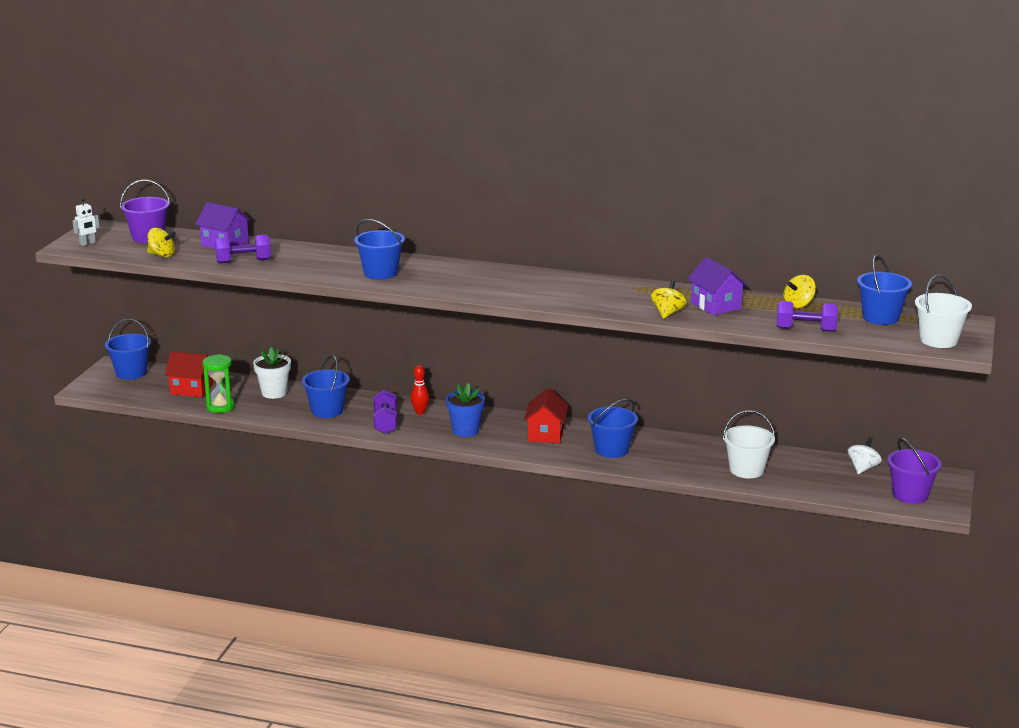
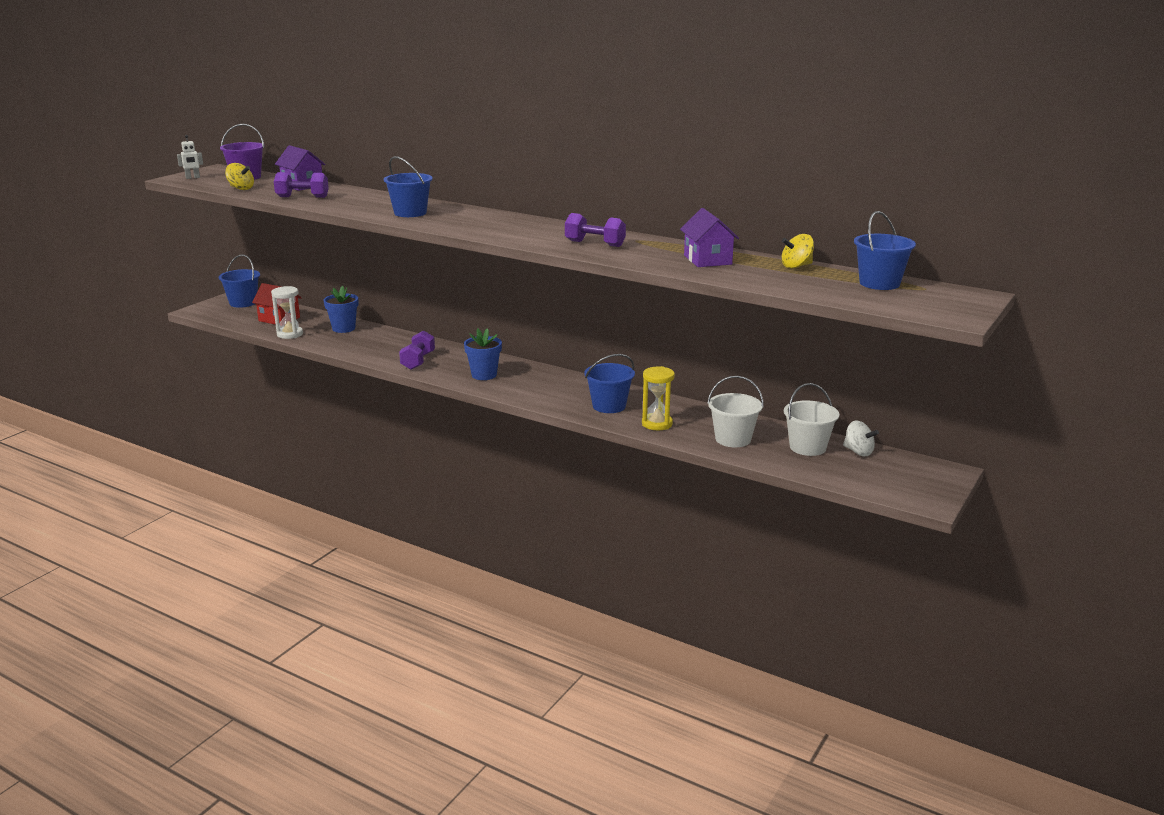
camera: 15 degrees right, 0 degrees up
green hourglass [202,354,235,413] -> white hourglass [271,286,303,339]
white flower pot [253,347,291,399] -> blue flower pot [324,286,358,333]
blue bucket [302,355,350,418] -> none
red bowling pin [411,365,429,414] -> none
red house [524,388,568,443] -> none
yellow spinning top [651,281,687,318] -> none
purple dumbbell [777,301,838,332] -> purple dumbbell moved to [565,213,626,247]
white spinning top [848,437,882,474] -> white spinning top turned 90 degrees clockwise [843,421,879,456]
purple bucket [887,437,942,504] -> none
white bucket [915,274,972,348] -> white bucket moved to [784,383,839,456]
none -> yellow hourglass [642,366,675,430]

